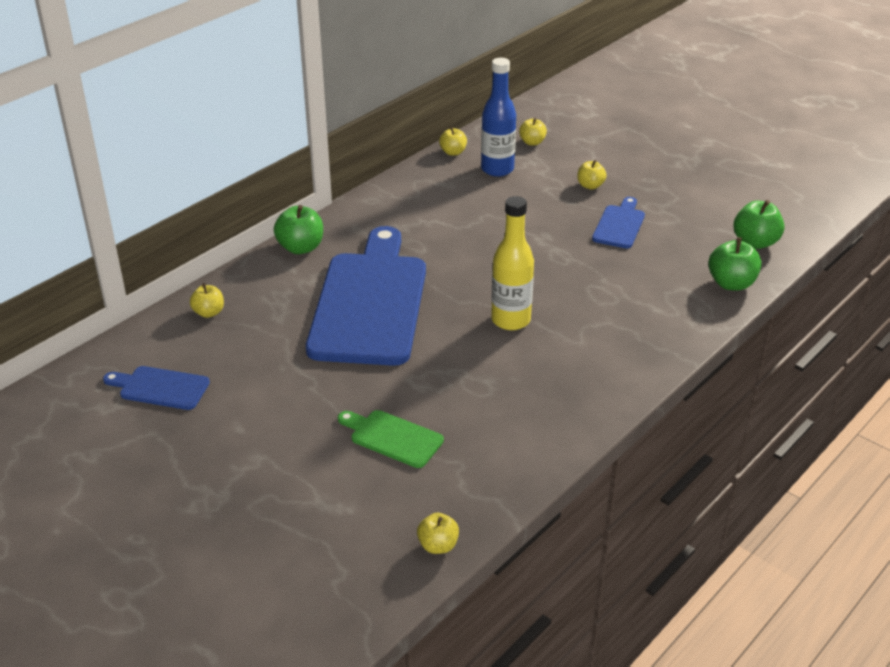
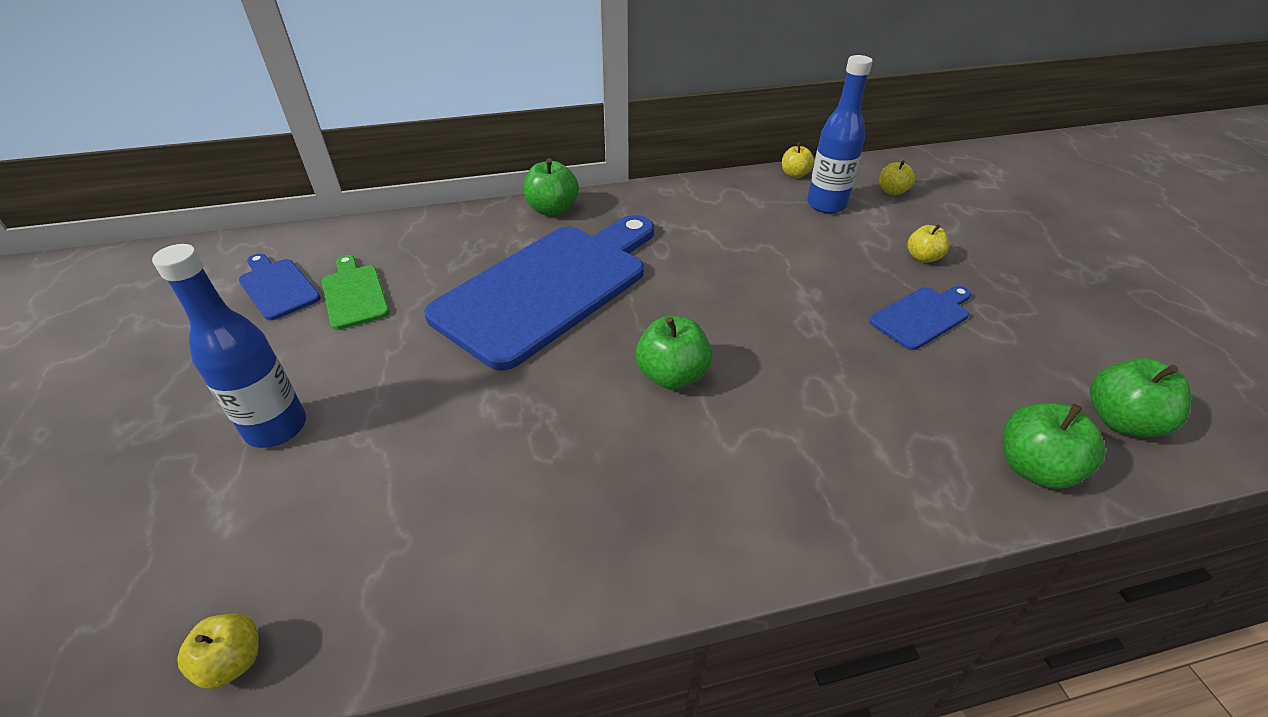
camera: 35 degrees right, 5 degrees up
yellow apple [190,283,224,318] -> none
green cutting board [338,410,444,468] -> green cutting board moved to [322,255,389,330]
yellow bottle [491,196,534,330] -> green apple [636,316,712,390]
none -> blue bottle [152,244,306,448]

